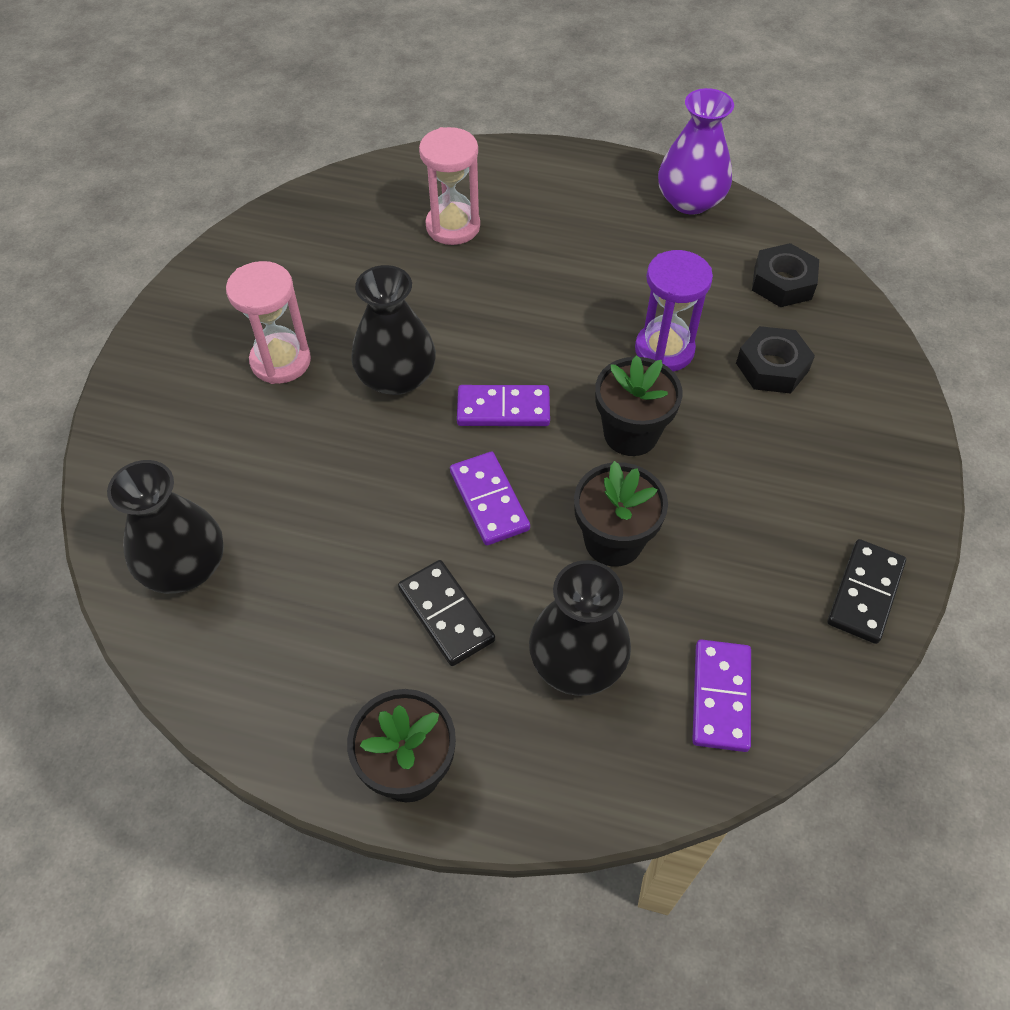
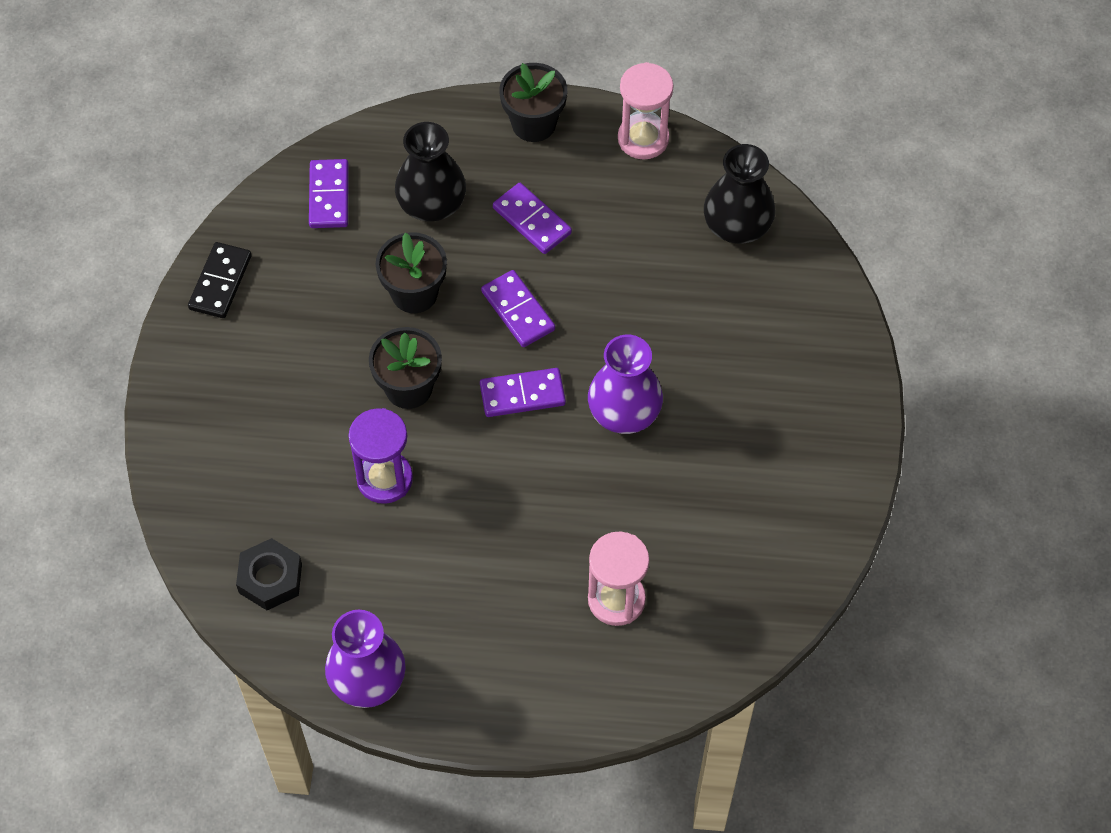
camera: 170 degrees right, 5 degrees up
pink hourglass [226,261,311,384] -> pink hourglass moved to [618,62,674,160]
black vase [351,265,436,395] -> purple vase [588,335,663,434]
black domino [398,560,495,666] -> purple domino [493,183,572,254]
black nut [736,326,815,393] -> none

